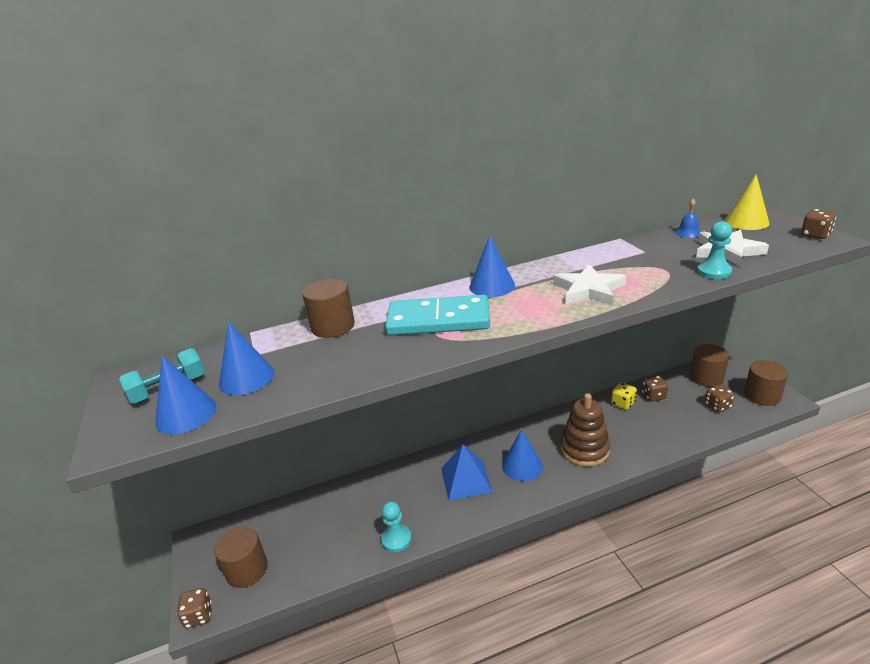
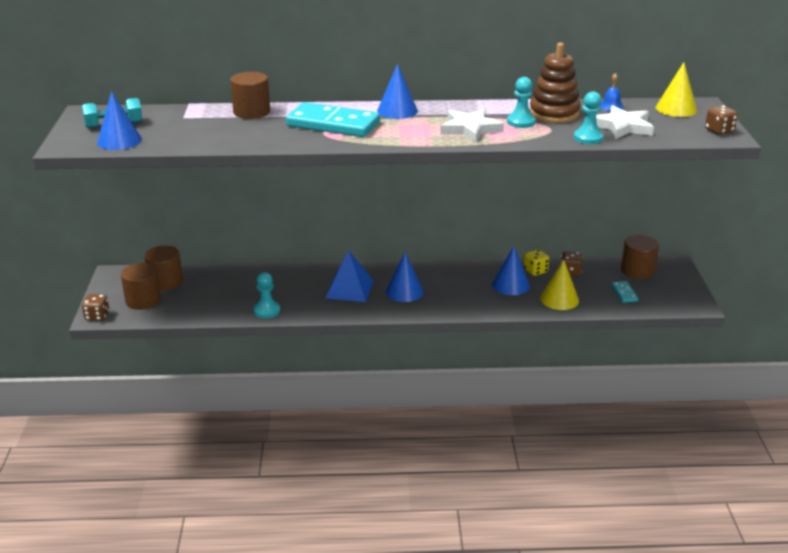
camera: 15 degrees right, 0 degrees up
blue cone [219,322,275,395] -> blue cone moved to [492,246,530,295]
brown stacking toy [560,393,610,467] -> brown stacking toy moved to [530,42,580,123]
brown dice [705,384,735,412] -> turquoise domino [611,281,638,303]
brown cylinder [744,360,788,406] -> brown cylinder moved to [144,245,183,291]
none -> turquoise pawn [507,77,536,128]
none -> yellow cone [540,260,579,310]

